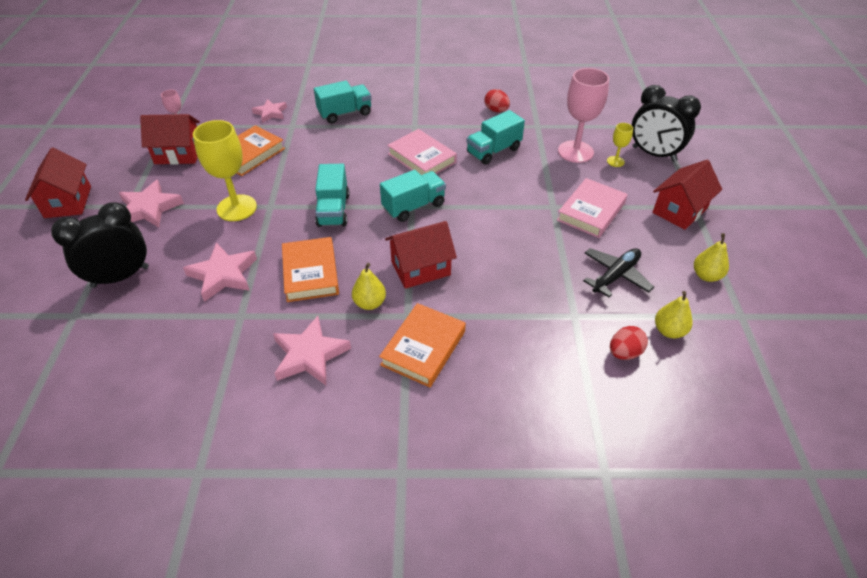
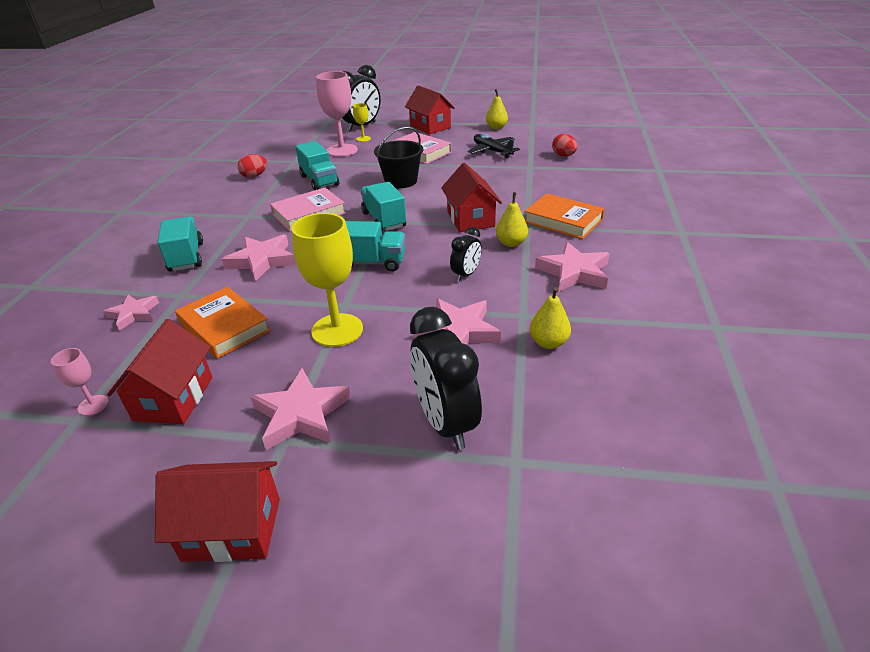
camera: 80 degrees left, 10 degrees down
orange book [282,237,339,302] -> black clock [450,227,482,281]
yellow pear [655,291,693,338] -> yellow pear moved to [530,287,571,349]
none -> pink star [222,234,296,281]
none -> black bucket [374,127,423,188]

